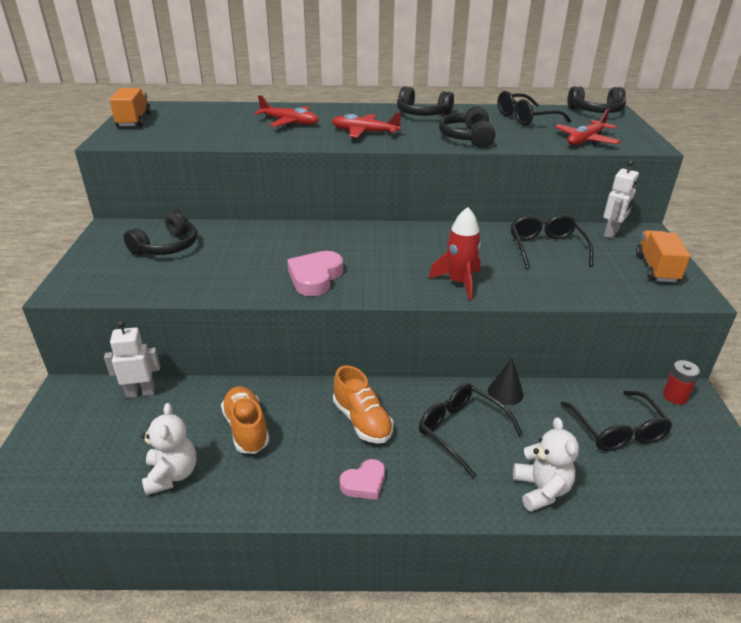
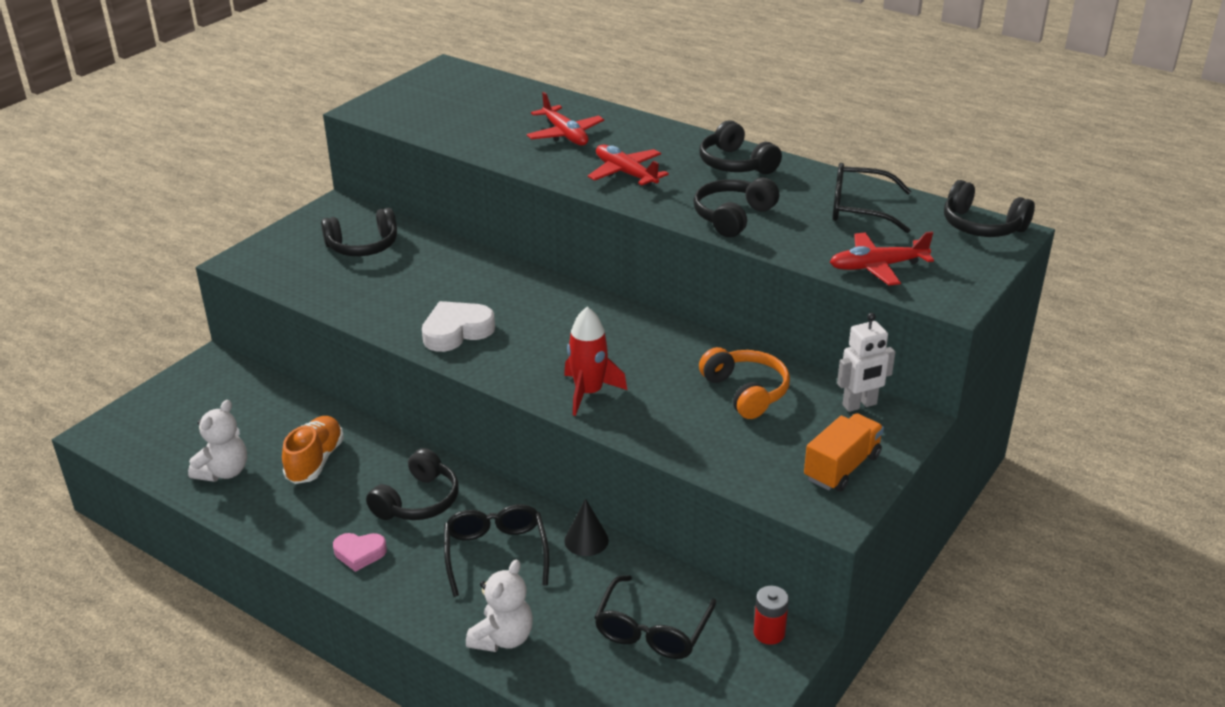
camera: 35 degrees right, 0 degrees up
white robot [104,321,160,398] -> none
orange truck [110,88,151,127] -> none
pink heart [287,251,343,296] -> white heart [422,301,495,352]
orange shoe [333,365,393,444] -> black headphones [366,448,459,520]
black glasses [511,214,593,269] -> orange headphones [699,347,790,419]

